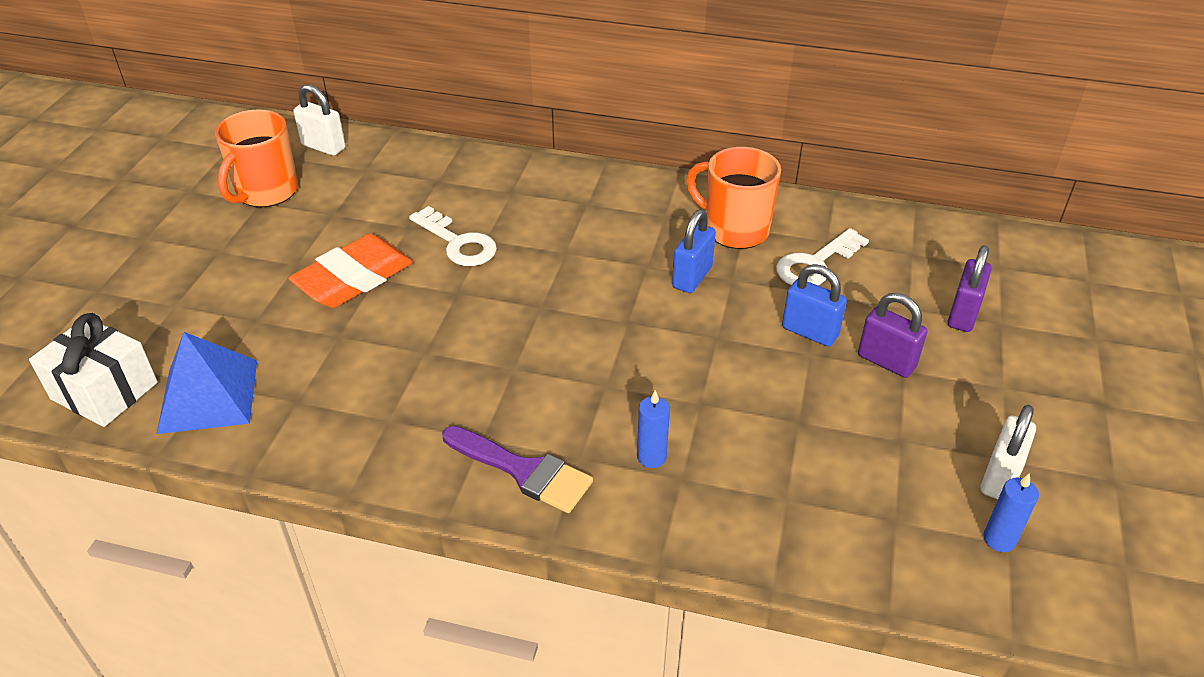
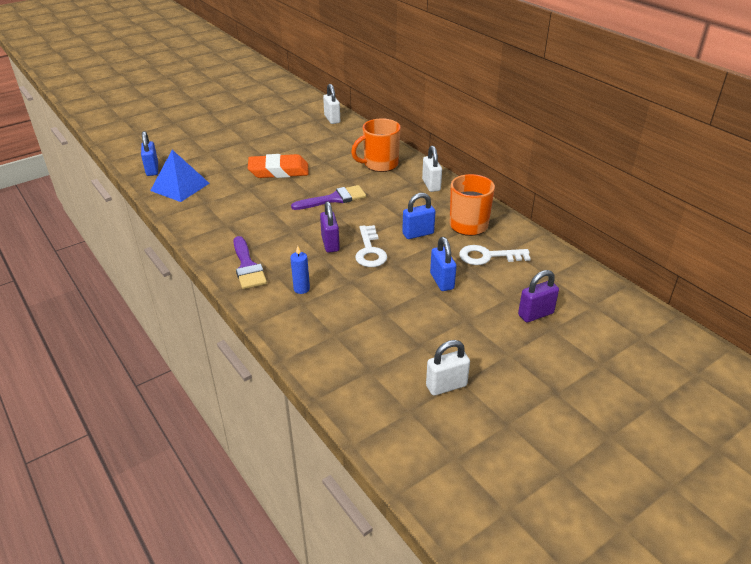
camera: 40 degrees right, 5 degrees down
white gift [29,313,158,427] -> blue padlock [141,131,158,176]
orange mug [215,109,298,207] -> orange mug moved to [351,118,401,172]
white key [409,206,497,266] -> white key moved to [355,225,387,267]
purple padlock [858,293,927,378] -> purple padlock moved to [320,201,340,253]
blue candle [983,473,1039,552] -> none
none -> purple brush [291,185,366,210]
none -> white padlock [422,146,442,192]

